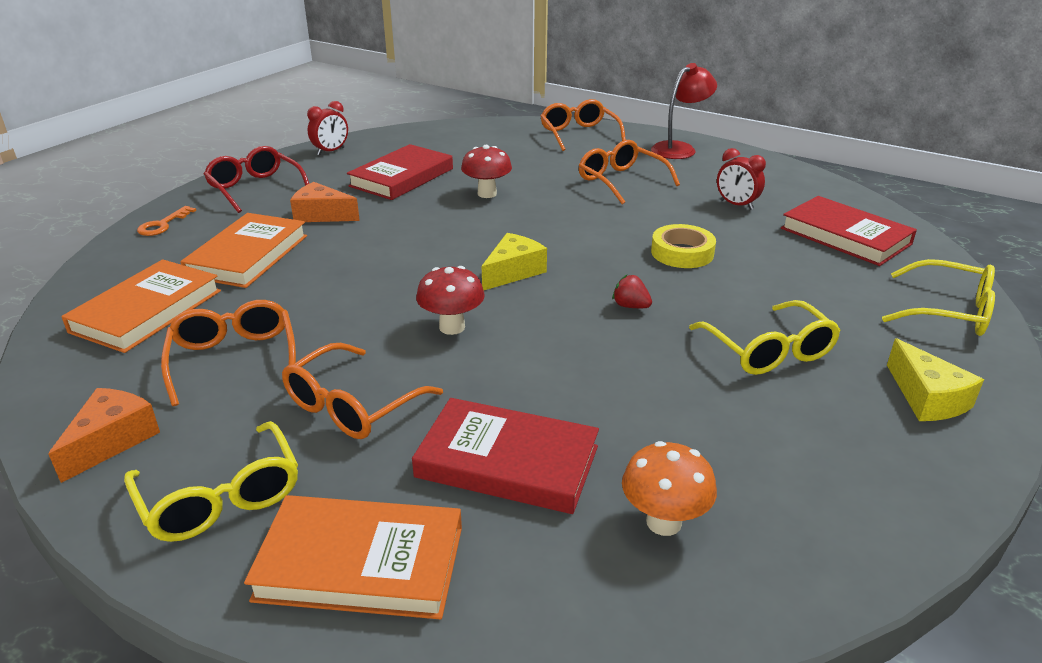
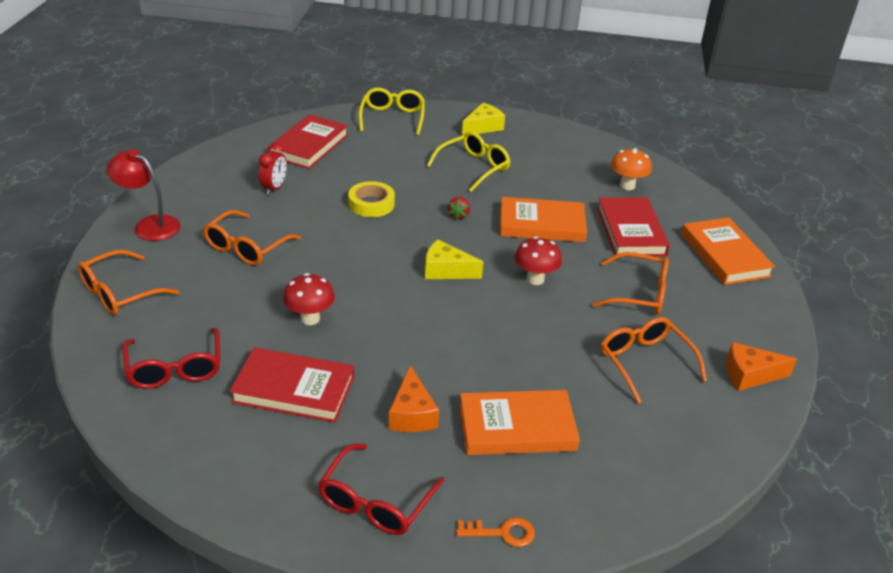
camera: 115 degrees left, 5 degrees up
orange book [61,259,221,353] -> orange book moved to [500,197,587,242]
yellow glasses [124,421,298,542] -> none
orange glasses [161,300,296,406] -> orange glasses turned 105 degrees clockwise [601,317,707,404]
red clock [307,101,348,155] -> none
none -> red glasses [123,328,220,389]

